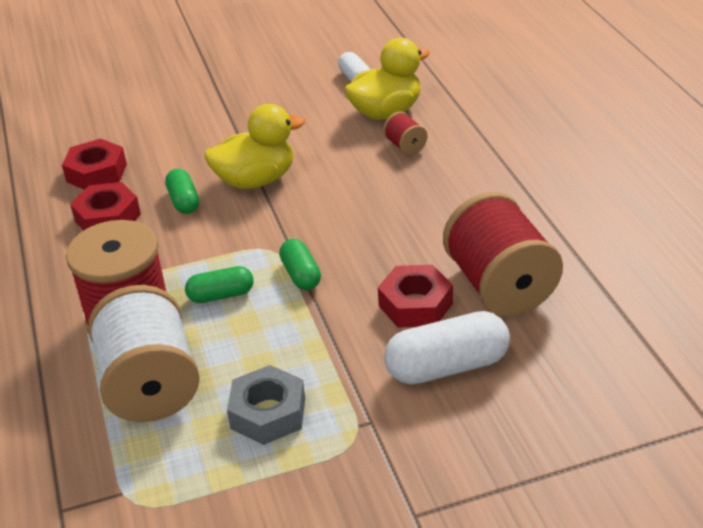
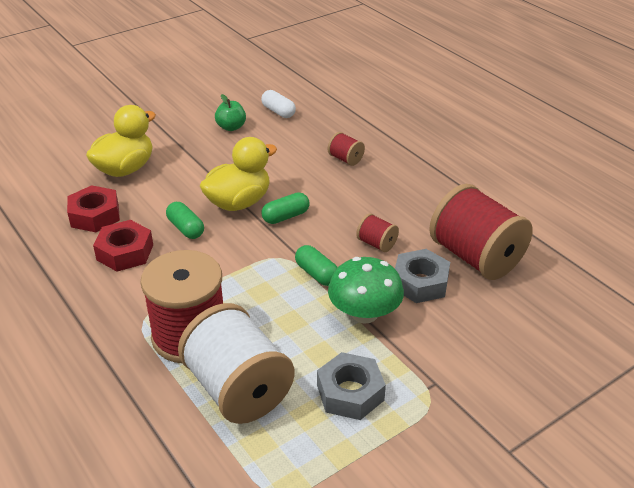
camera: 20 degrees left, 0 degrees up
green capsule [185,266,254,303] -> green capsule moved to [262,192,310,224]
yellow duck [345,38,430,120] -> yellow duck moved to [86,105,156,177]
red nut [378,265,453,328] -> grey nut [395,249,450,303]
white capsule [384,311,510,384] -> none
none -> green apple [215,94,246,131]
none -> green mushroom [328,257,404,323]
none -> red spool [356,213,399,252]

